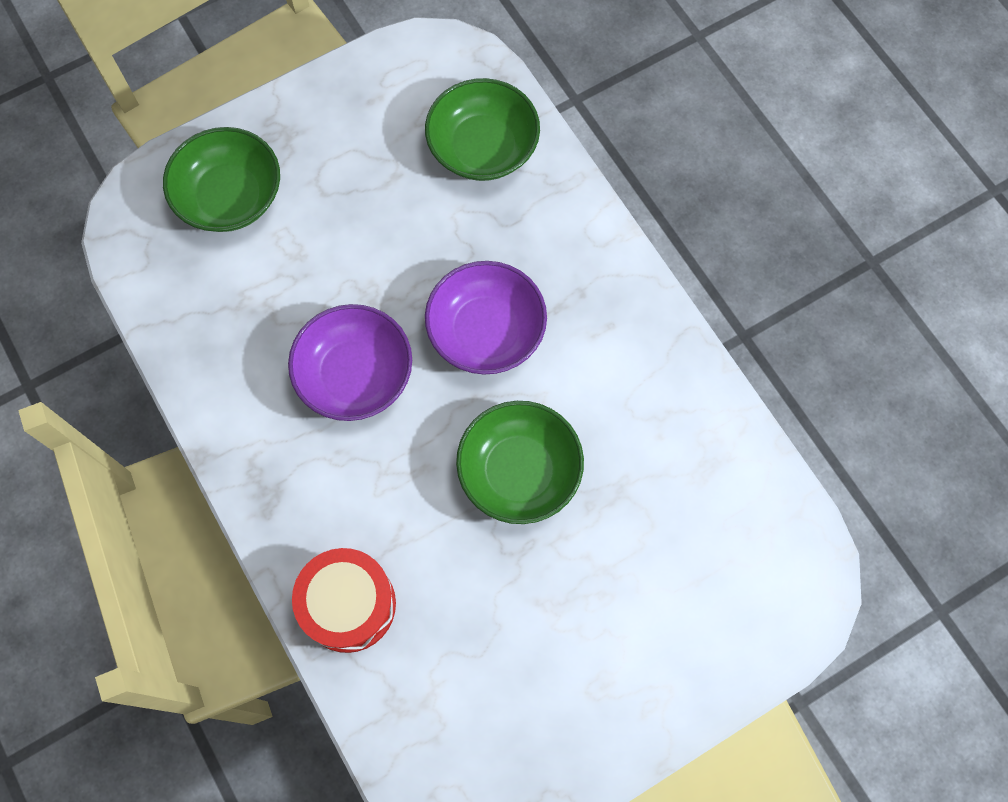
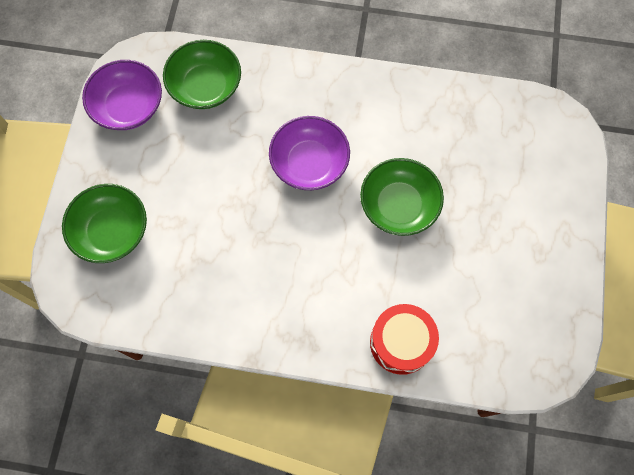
camera: 50 degrees left, 0 degrees up
purple bowl [288,304,412,421] -> purple bowl moved to [82,60,162,130]

